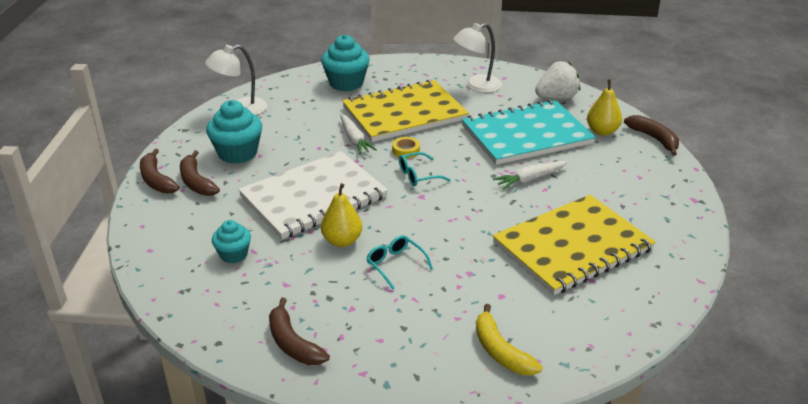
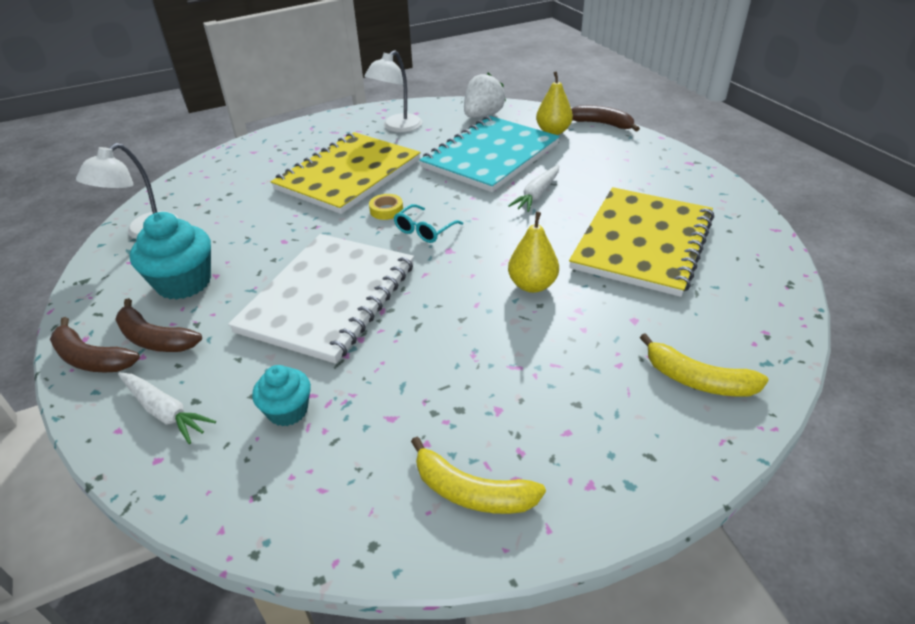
camera: 30 degrees left, 5 degrees up
brown banana [269,298,330,365] -> yellow banana [411,437,546,514]
turquoise cupcake [321,35,370,91] -> none
yellow pear [321,183,362,247] -> yellow pear moved to [508,212,559,293]
white carrot [340,114,377,154] -> white carrot moved to [118,373,216,444]
turquoise glasses [366,235,433,289] -> none

